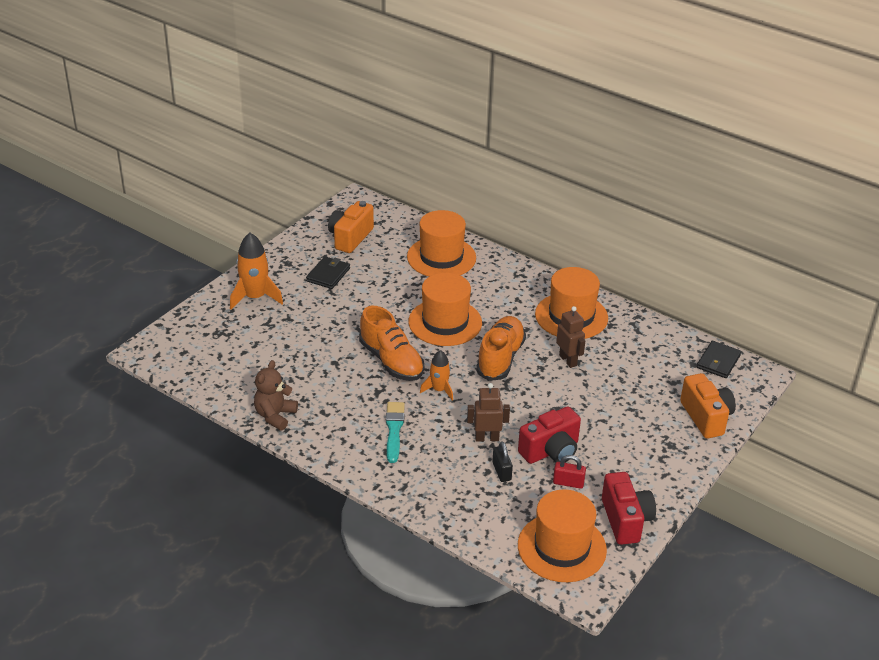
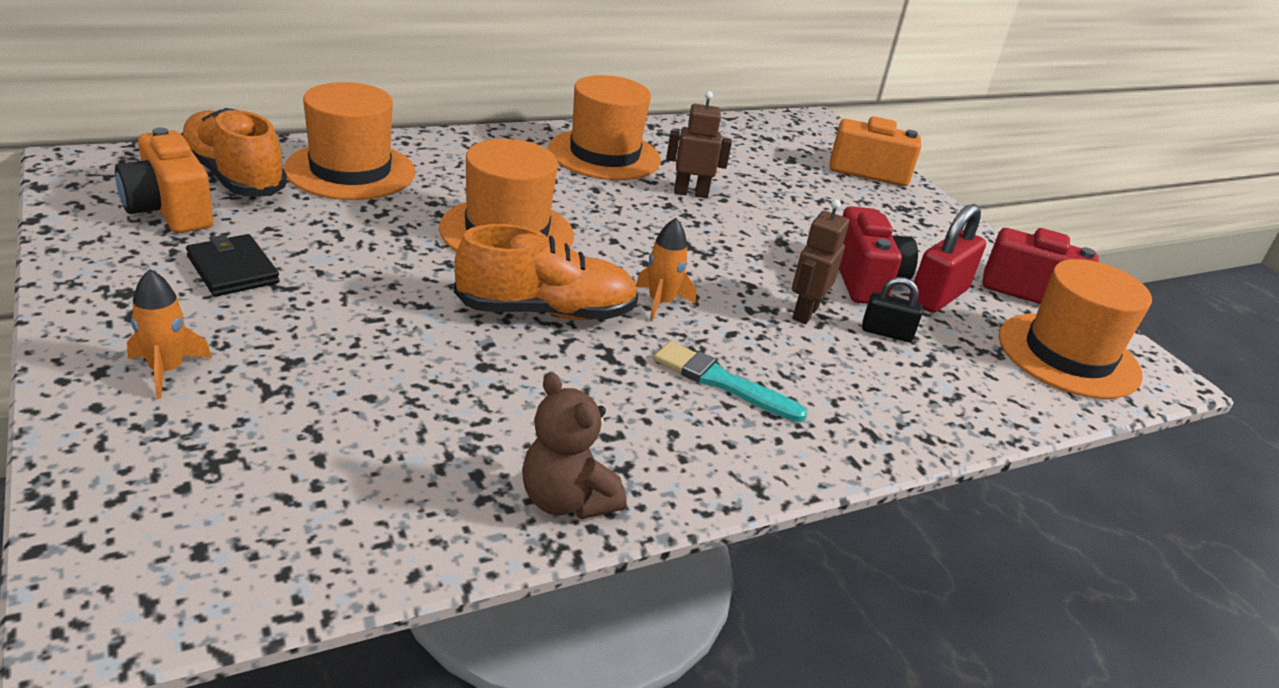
camera: 65 degrees left, 5 degrees down
orange rocket [230,233,283,310] -> orange rocket [127,269,212,399], size x0.61
orange shoe [476,316,526,381] -> orange shoe moved to [181,108,287,196]
red padlock [553,455,586,489] -> red padlock [909,204,986,313], size x1.69
black wallet [697,341,741,378] -> none

